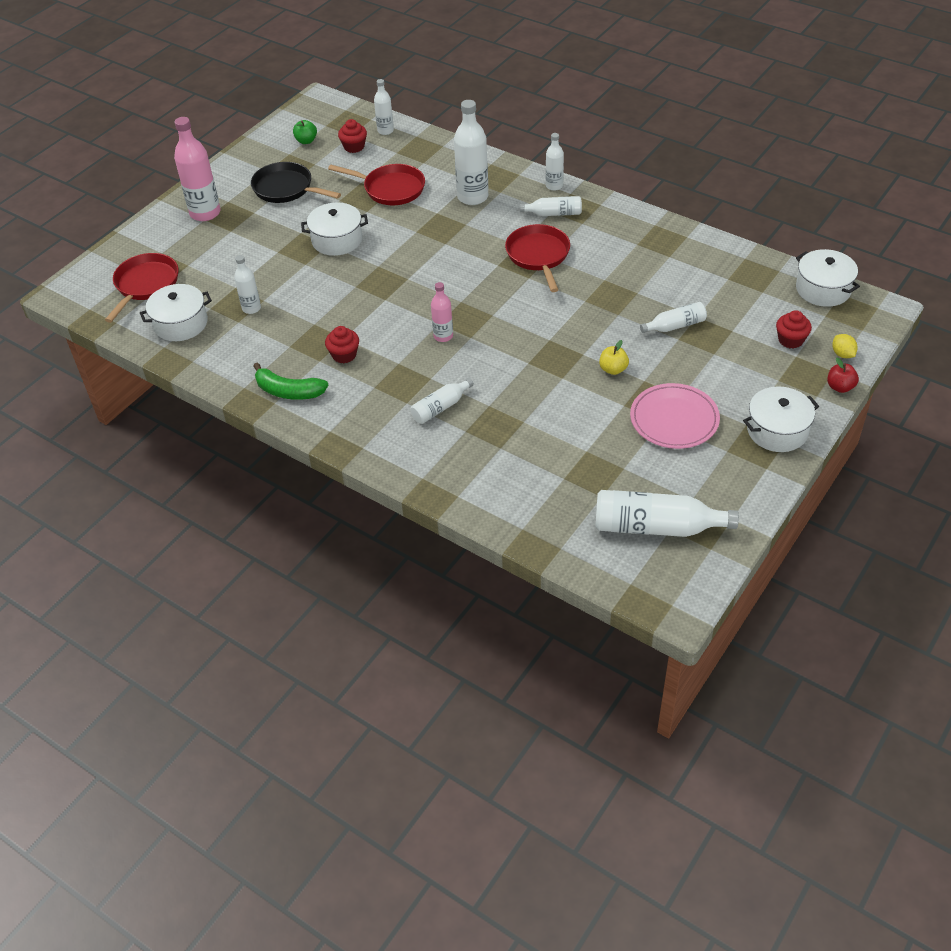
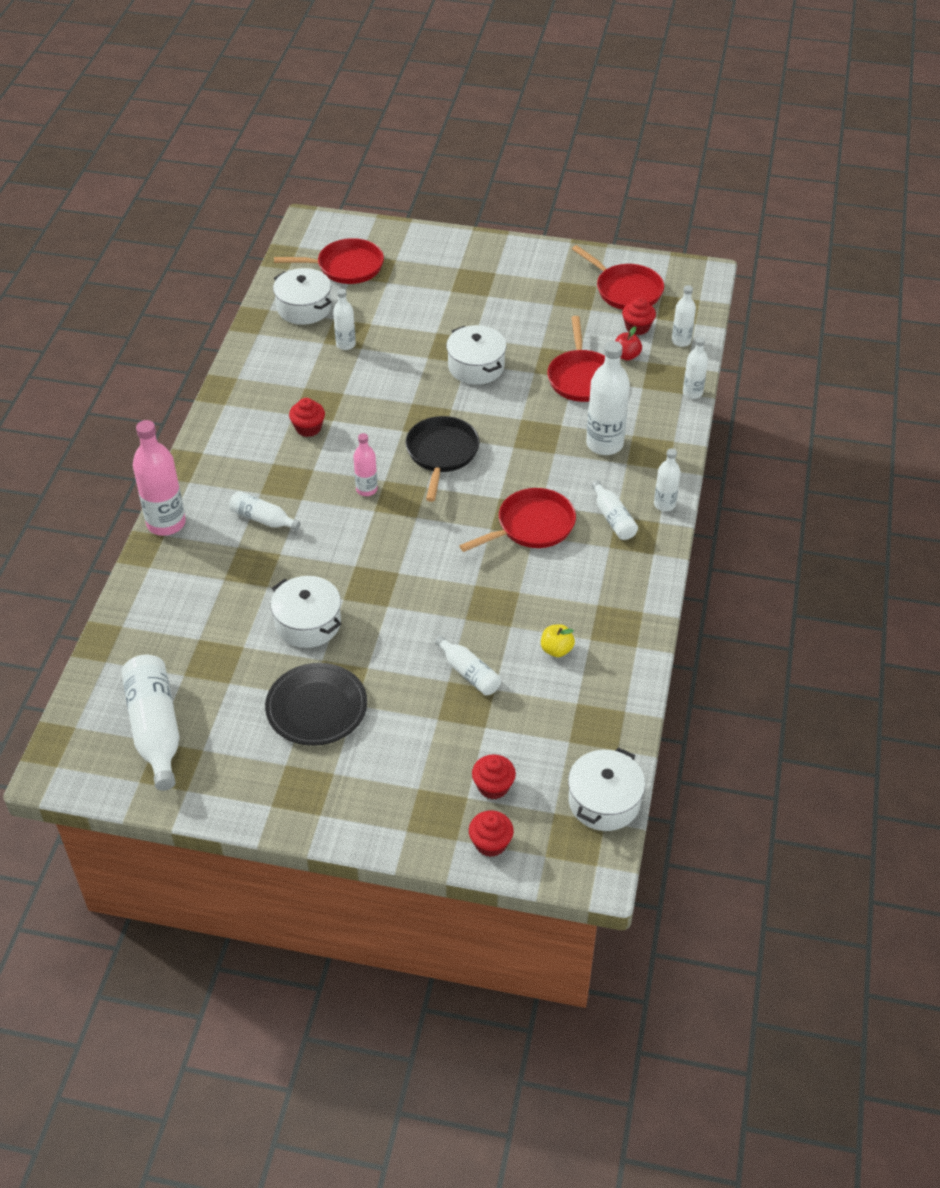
camera: 65 degrees right, 0 degrees up
pink bottle [174,117,221,221] -> pink bottle moved to [133,420,186,536]
black pan [251,162,341,203] -> black pan moved to [405,416,480,502]
green banana [253,363,328,400] -> none
green apple [293,120,317,144] -> red pan [572,245,664,310]
yellow apple [599,340,629,375] -> yellow apple moved to [541,624,575,657]
pink plate [630,383,720,449] -> black plate [265,663,367,746]
white pot [743,386,819,452] -> white pot moved to [271,576,341,648]
red apple [827,357,859,393] -> red apple moved to [615,326,642,361]
yellow lemon [832,334,858,358] -> red cupcake [469,810,514,857]
none -> white bottle [683,337,708,399]

